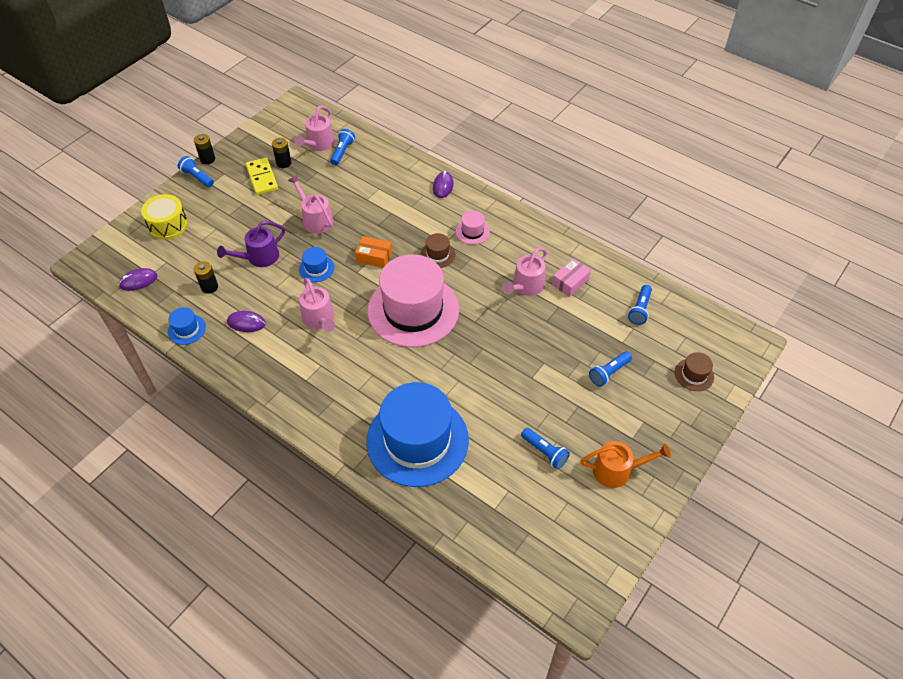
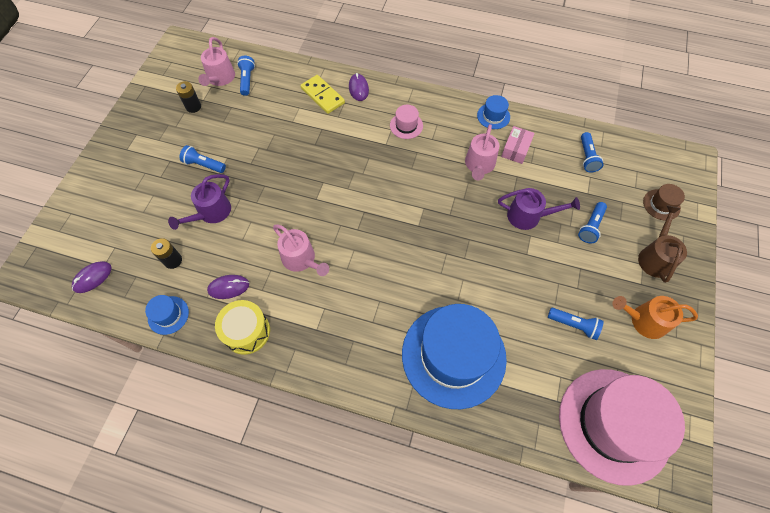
camera: 20 degrees left, 10 degrees up
yellow drum [141,194,188,240] -> yellow drum moved to [215,300,270,355]
blue flashlight [178,156,214,187] -> blue flashlight moved to [180,145,226,173]
black battery [194,134,215,164] -> none
yellow domino [246,158,278,195] -> yellow domino moved to [300,75,345,114]
pink watering can [288,175,333,233] -> none
blue hat [299,247,334,282] -> blue hat moved to [477,95,510,129]
orange box [355,236,392,268] -> none
pink hat [367,254,459,347] -> pink hat moved to [559,369,685,486]
brown hat [421,233,455,268] -> none
orange watering can [580,441,671,488] -> orange watering can turned 150 degrees counterclockwise [612,296,698,339]
none -> purple watering can [498,188,580,230]
none -> brown watering can [638,205,687,283]

